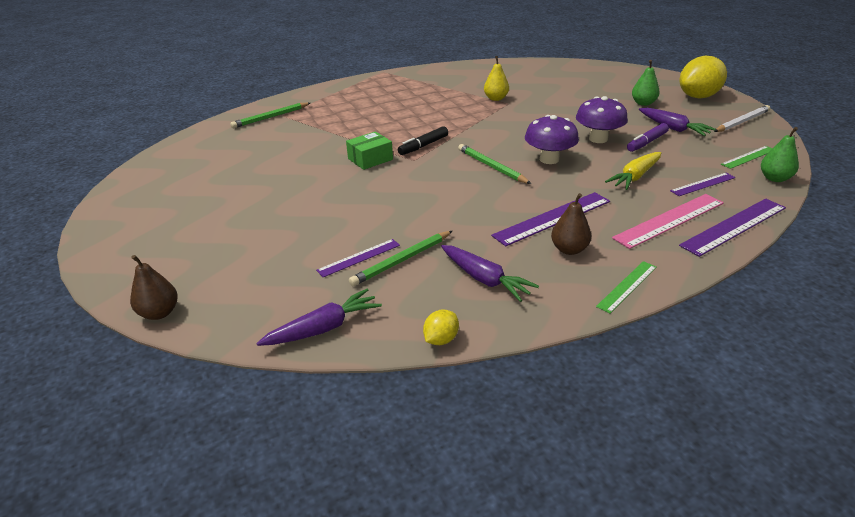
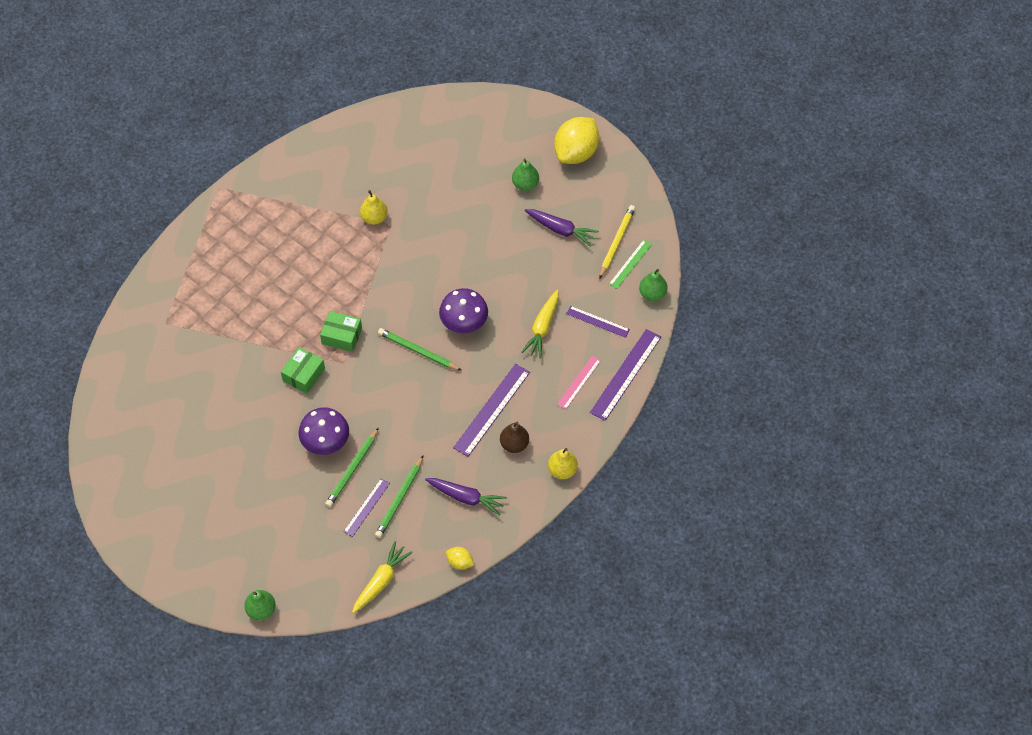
camera: 25 degrees left, 25 degrees up
brown pear [130,255,178,320] -> green pear [244,590,276,621]
green pencil [230,103,310,128] -> green pencil moved to [325,428,379,507]
purple carrot [256,289,382,346] -> yellow carrot [352,541,413,613]
black marker [398,126,448,155] -> green box [320,311,362,352]
yellow lemon [423,310,459,345] -> yellow lemon turned 75 degrees counterclockwise [446,547,474,570]
purple mushroom [576,96,628,143] -> purple mushroom moved to [298,407,349,455]
green ruler [596,261,657,313] -> yellow pear [548,448,578,479]
pink ruler [612,194,724,249] -> pink ruler [557,356,601,410], size x0.59
purple marker [627,123,669,152] -> none
purple ruler [670,173,735,196] -> purple ruler turned 75 degrees clockwise [566,306,630,338]
white pencil [714,105,770,132] -> none
none -> yellow pencil [599,205,635,279]

